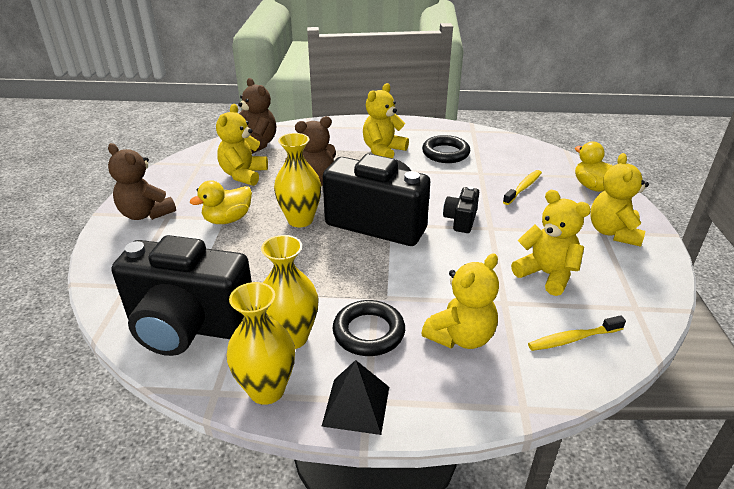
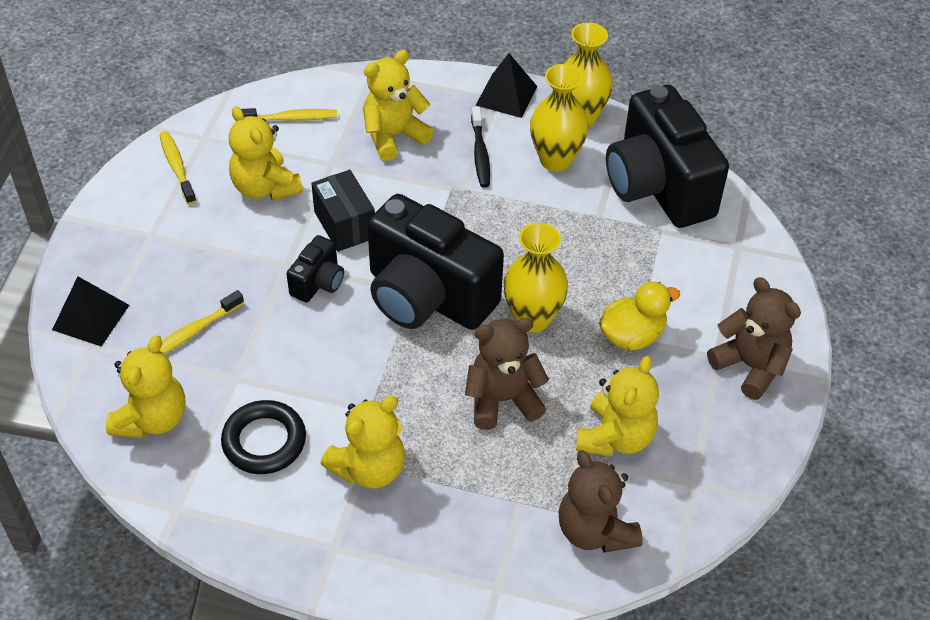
camera: 170 degrees left, 15 degrees up
black camera [112,235,252,356] -> black camera turned 135 degrees counterclockwise [606,85,729,228]
black ring [333,300,405,356] -> black toothbrush [471,107,490,188]
yellow duck [575,142,613,192] -> black pyramid [52,277,129,347]
yellow teddy bear [590,153,649,247] -> yellow teddy bear moved to [106,335,185,438]
none -> yellow toothbrush [160,131,196,204]
none -> black box [311,170,375,252]

